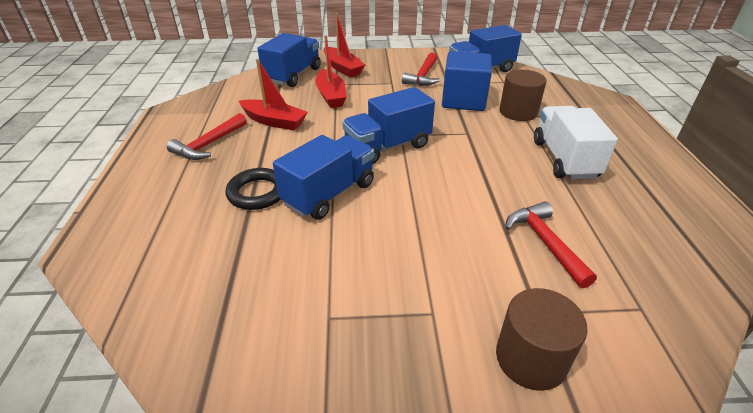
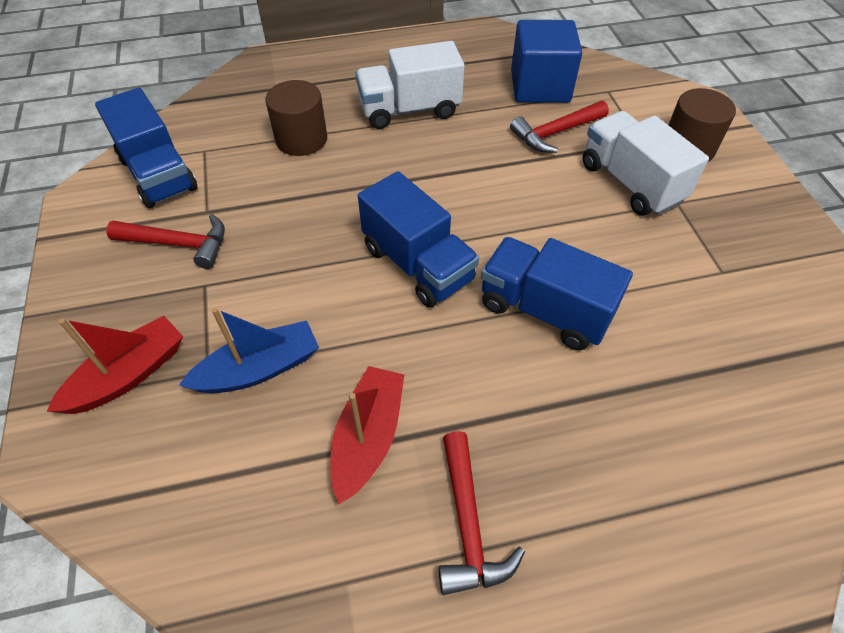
camera: 100 degrees left, 15 degrees up
red hammer [167,113,247,160] -> red hammer turned 60 degrees clockwise [438,431,525,595]
black ring [225,168,281,210] -> none
blue truck [257,33,321,87] -> none
red boat [315,35,347,108] -> blue boat [179,308,319,393]
blue cube [442,51,492,111] -> blue cube moved to [511,20,582,103]
none -> white truck [582,111,709,216]

